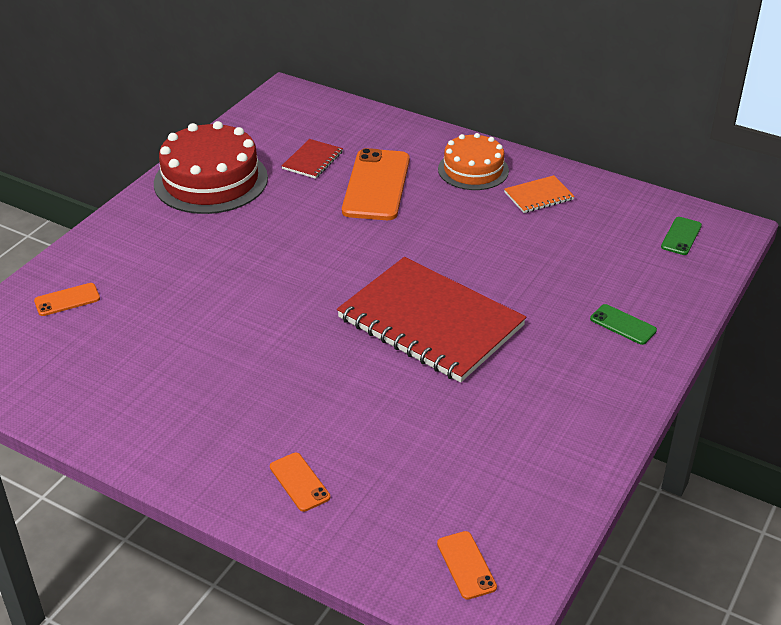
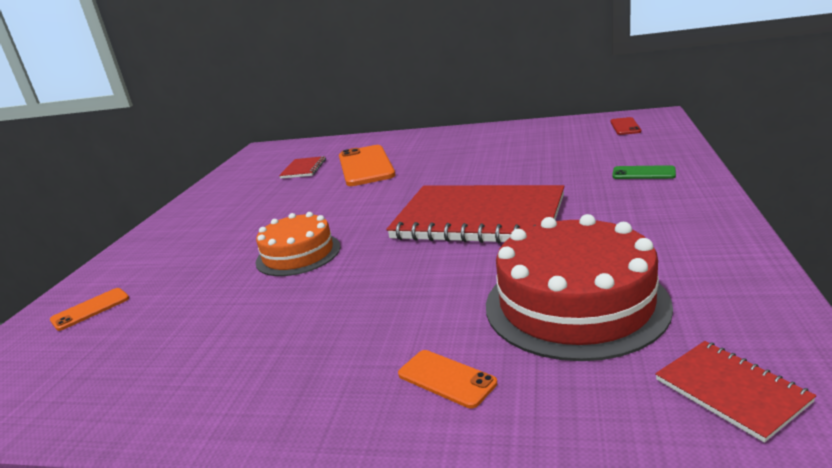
camera: 15 degrees left, 15 degrees down
red cake [154,121,268,214] -> red cake moved to [486,214,673,361]
orange phone [437,531,497,600] -> red notebook [655,341,816,443]
orange cake [438,133,509,190] -> orange cake moved to [255,212,341,276]
orange notebook [504,175,575,213] -> none
green phone [661,217,702,255] -> red phone [610,117,641,135]

